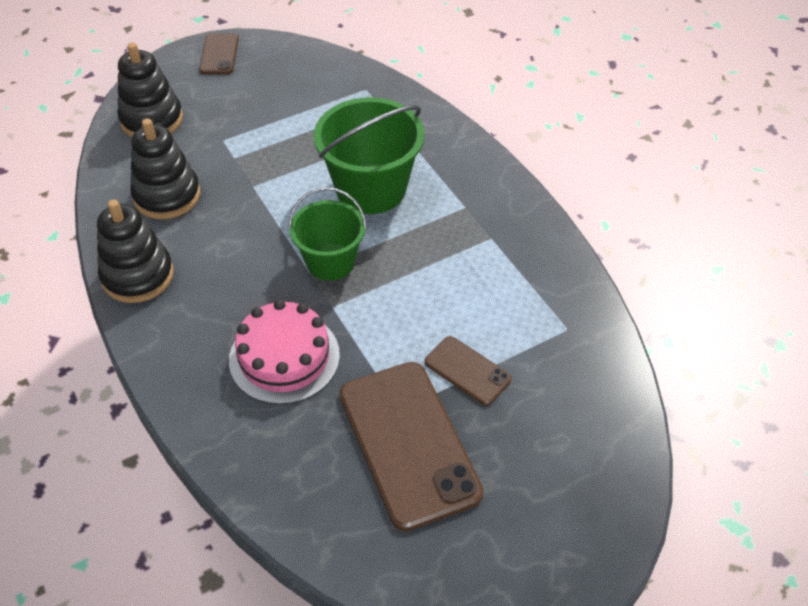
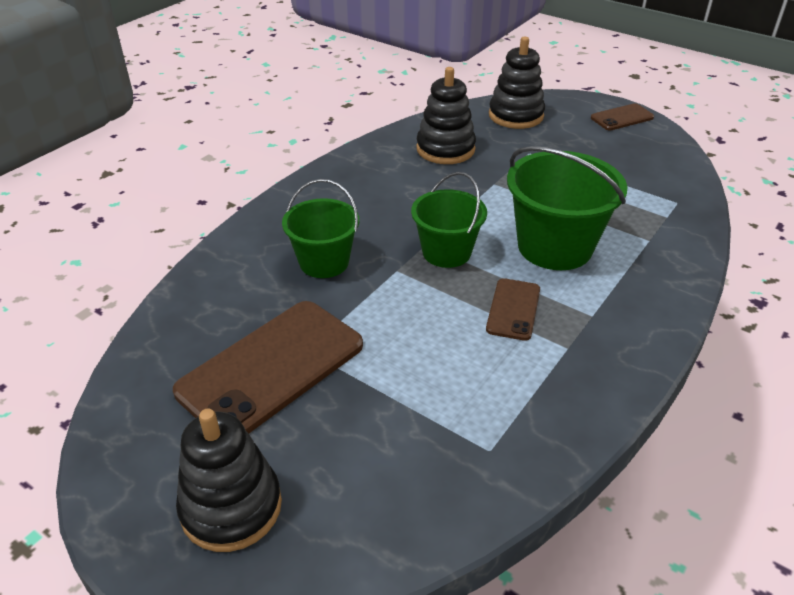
camera: 65 degrees right, 10 degrees down
black stacking toy [97,199,174,303] -> black stacking toy moved to [176,409,282,552]
pink cake [229,299,340,405] -> green bucket [282,179,359,278]
brown phone [425,336,512,405] -> brown phone moved to [486,278,540,341]

